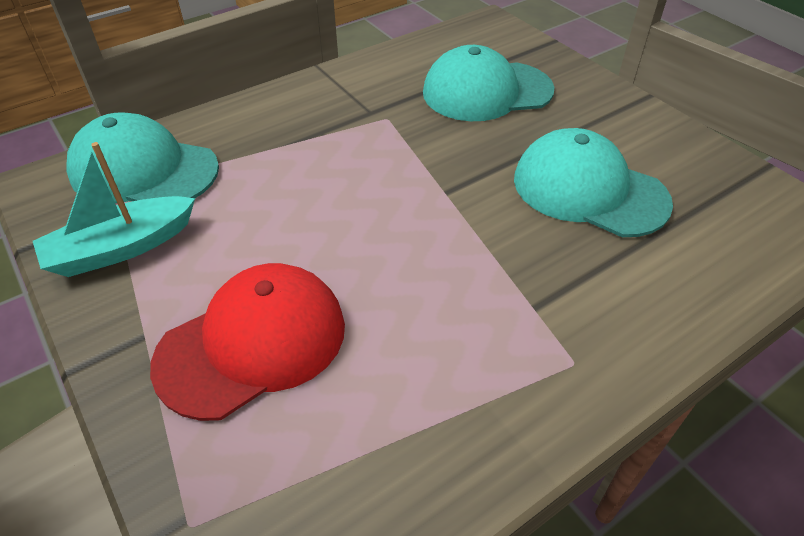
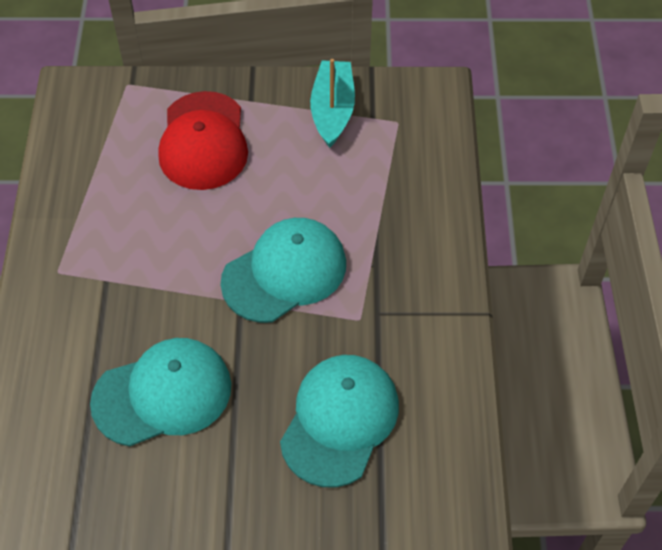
camera: 125 degrees right, 10 degrees up
turquoise cap [66,112,219,203] -> turquoise cap moved to [220,218,346,323]

